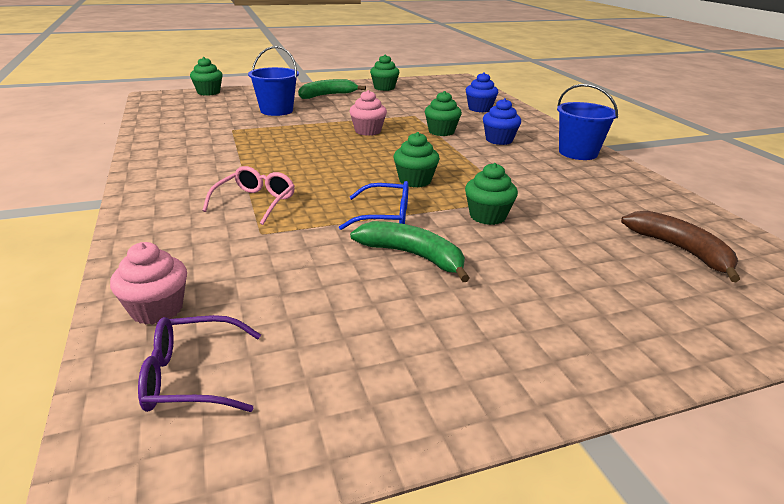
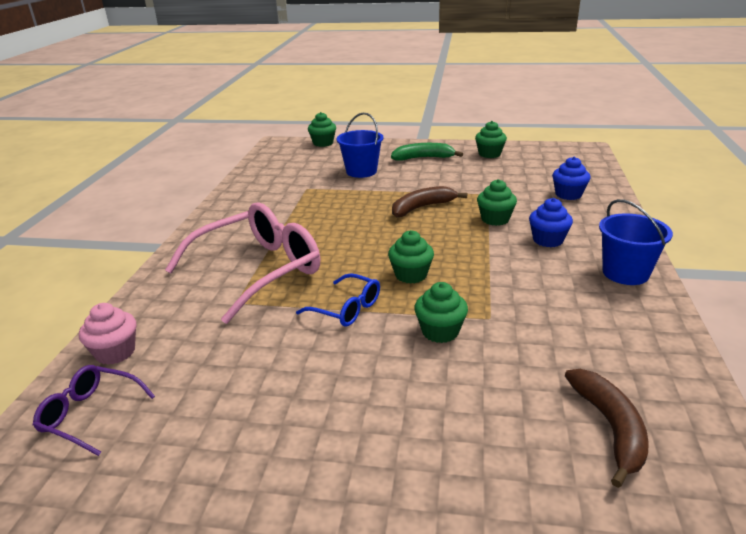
camera: 30 degrees right, 0 degrees up
pink glasses [202,166,295,225] -> pink glasses [165,202,320,324], size x2.05
pink cupcake [349,90,387,136] -> brown banana [392,186,467,217]
green banana [350,221,470,282] -> none

